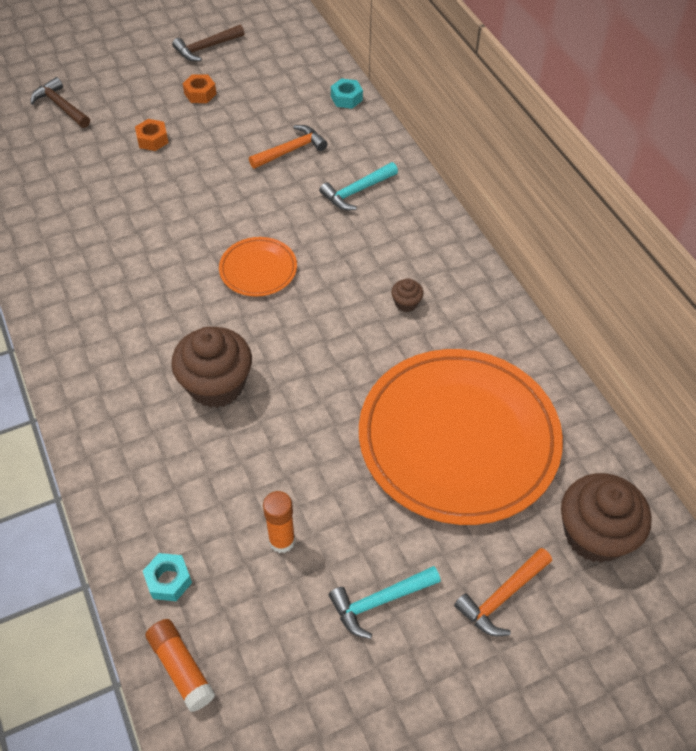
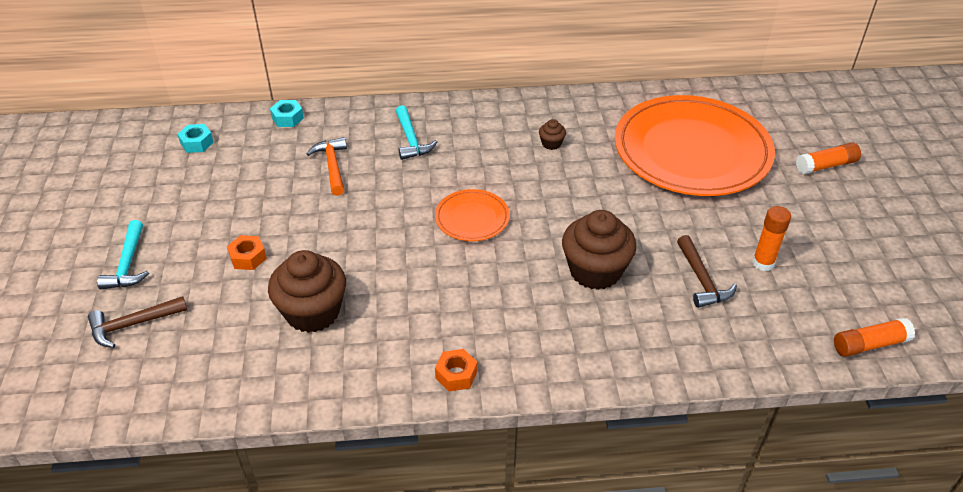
camera: 70 degrees left, 10 degrees down
turquoise nut [143,553,192,601] -> turquoise nut moved to [177,124,214,153]
brown hammer [172,25,244,61] -> brown hammer moved to [677,235,737,308]
orange nut [183,75,216,103] -> orange nut moved to [435,349,477,392]
turquoise hammer [329,566,441,639] -> turquoise hammer moved to [97,220,149,289]
orange hammer [454,548,552,636] -> orange glue stick [796,142,861,174]
brown cupcake [561,473,652,563] -> brown cupcake moved to [268,250,346,333]

